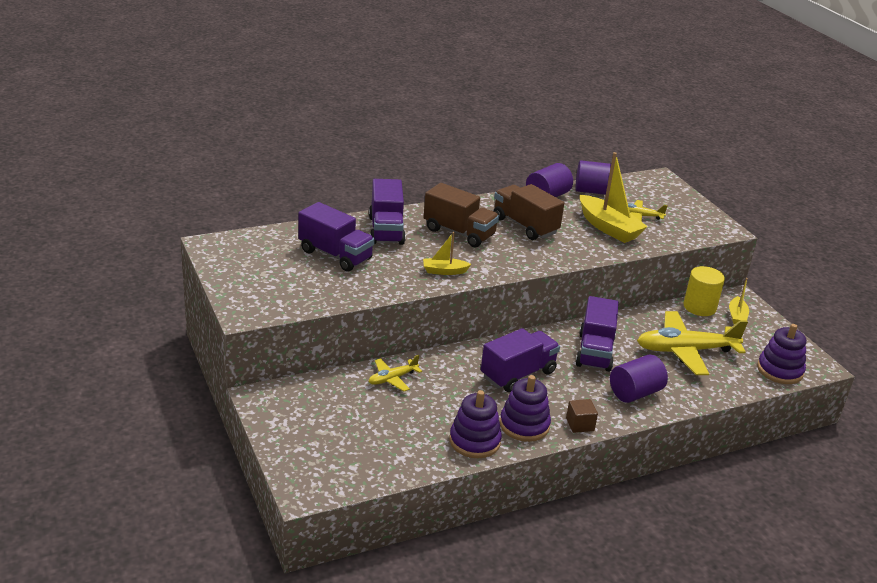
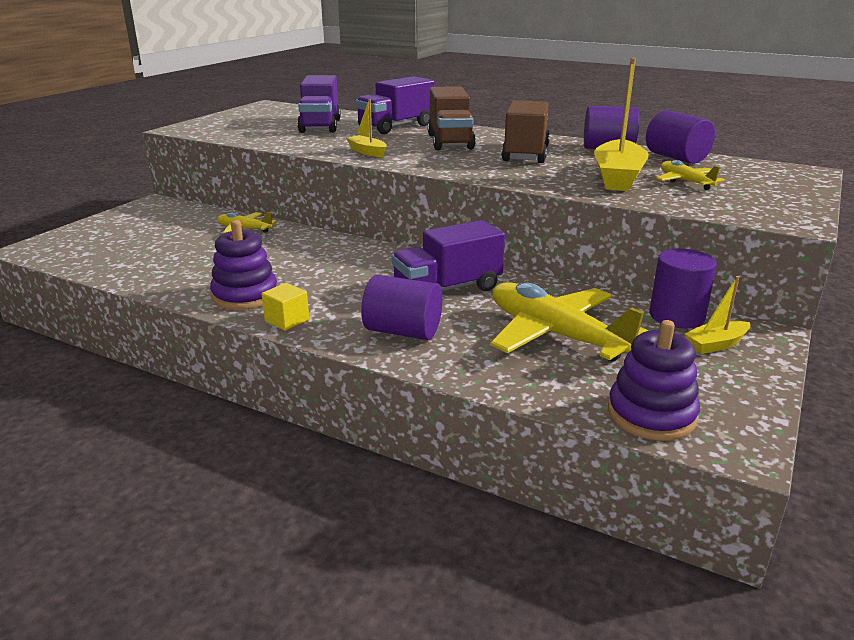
camera: 55 degrees right, 5 degrees down
purple stacking toy [450,390,502,458] -> none
purple truck [481,328,560,392] -> none
brown cube [566,399,598,433] -> yellow cube [262,283,309,331]
yellow cylinder [683,266,725,316] -> purple cylinder [649,248,717,328]

